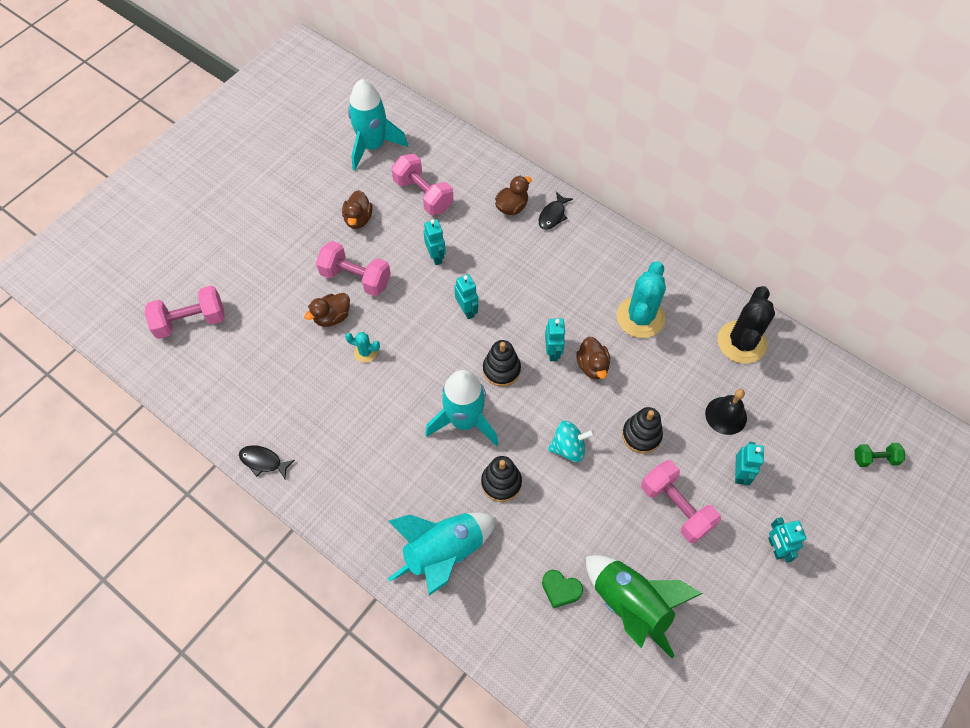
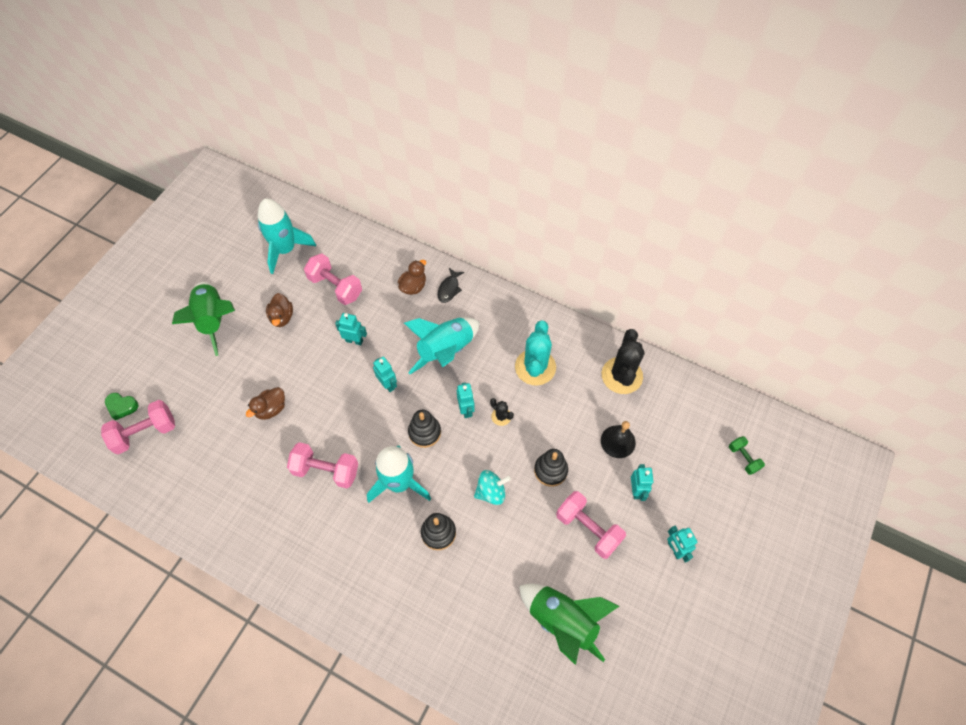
camera: 10 degrees left, 0 degrees up
black fish [239,445,295,479] -> none
pink dumbbell [316,241,391,296] -> pink dumbbell moved to [287,442,358,488]
turquoise cactus [345,332,380,363] -> none
turquoise rocket [388,513,496,596] -> turquoise rocket moved to [404,318,479,374]
turquoise robot [424,219,446,265] -> turquoise robot turned 45 degrees counterclockwise [335,313,367,345]
green heart [542,570,583,609] -> green heart moved to [105,393,139,420]
brown duck [576,337,610,379] -> black cactus [490,398,514,426]
green dumbbell [855,443,905,467] -> green dumbbell turned 75 degrees clockwise [729,436,765,475]
none -> green rocket [172,282,235,356]

